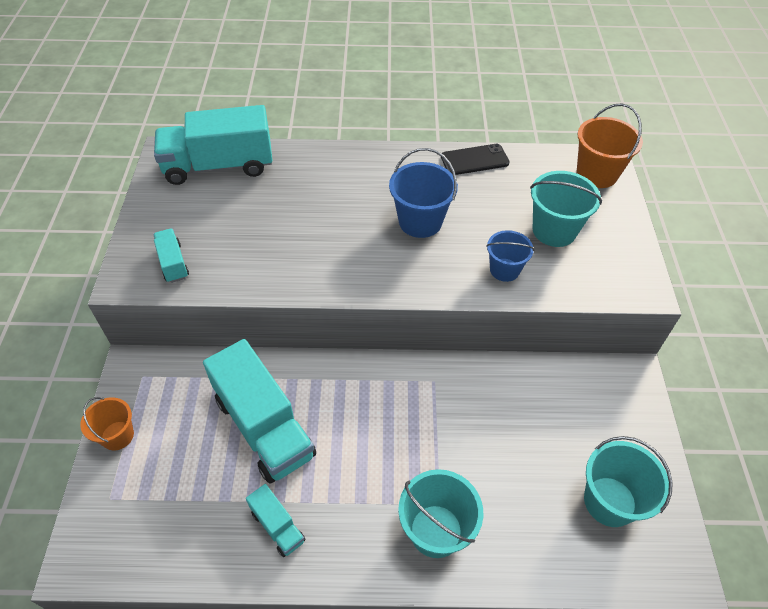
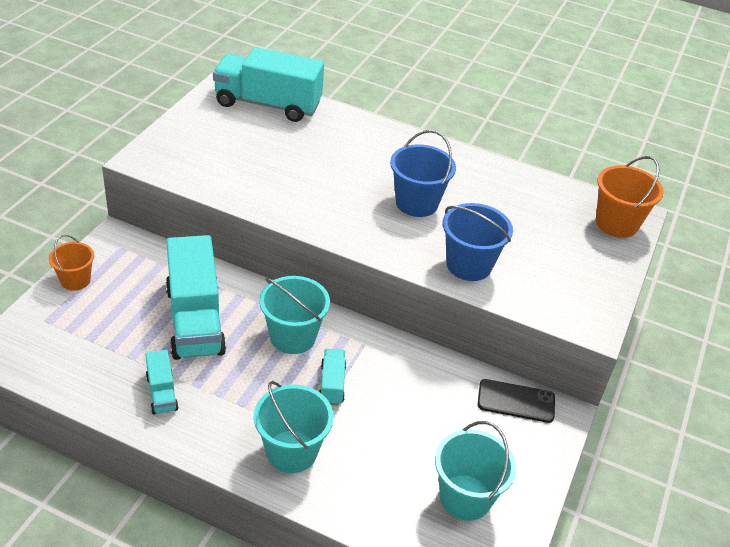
camera: 20 degrees right, 10 degrees down
turquoise truck [153,228,189,283] -> turquoise truck moved to [319,349,346,405]
black phone [441,144,510,175] -> black phone moved to [477,379,555,423]
blue bucket [486,230,535,282] -> blue bucket [443,203,513,281], size x1.54
turquoise bucket [530,171,602,247] -> turquoise bucket moved to [259,276,330,354]

